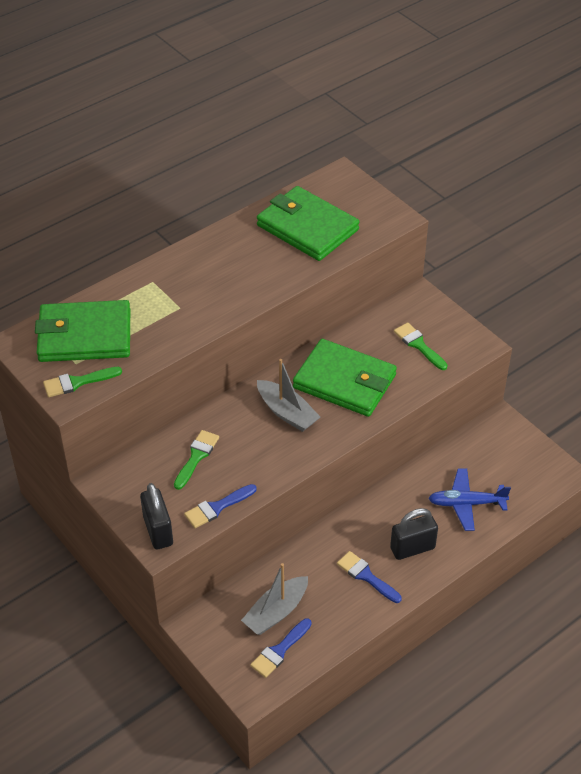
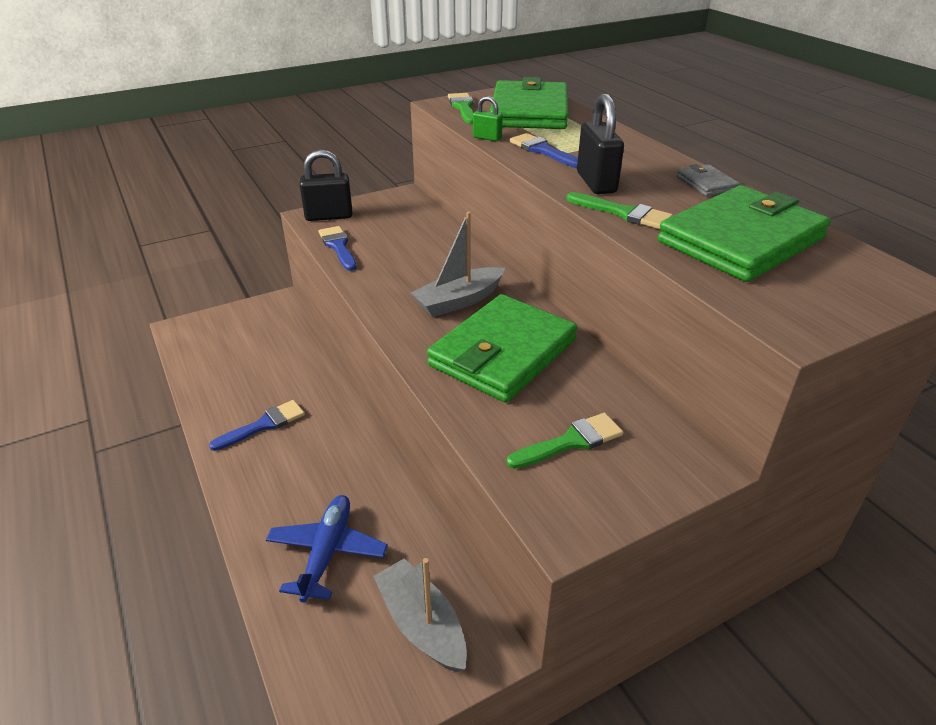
camera: 100 degrees right, 10 degrees down
green brush [174,430,219,490] -> green brush moved to [566,192,673,229]
grey boat [241,563,308,635] -> grey boat moved to [373,558,467,672]
blue brush [250,618,312,678] -> blue brush moved to [510,133,578,168]
black padlock [390,508,438,560] -> black padlock moved to [577,93,624,194]
none -> green padlock [473,96,503,141]
none -> grey wallet [677,164,740,197]

